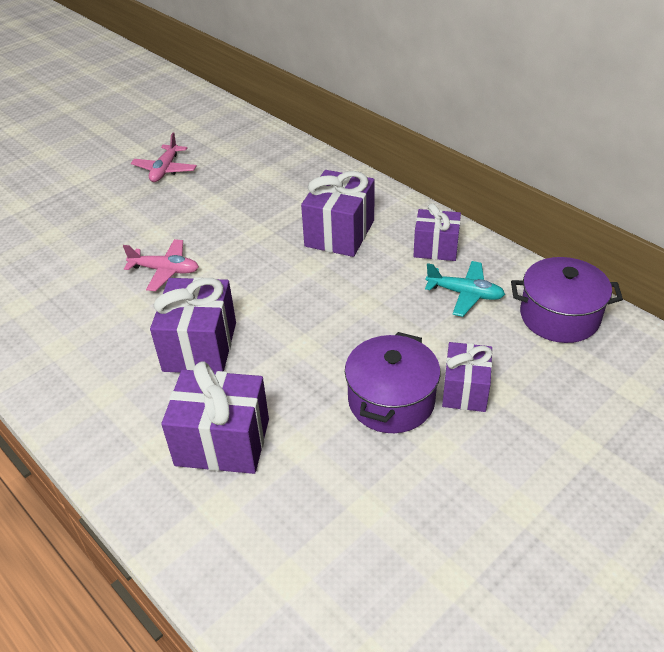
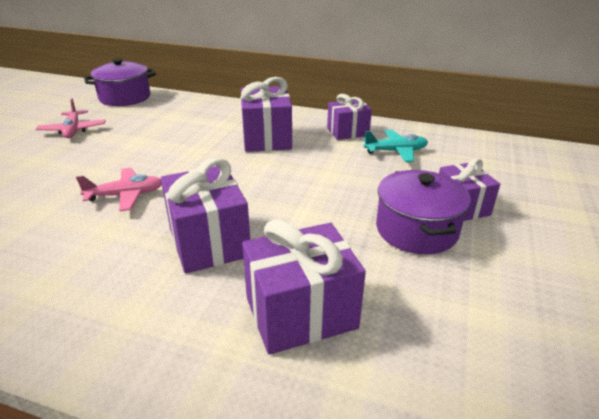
camera: 30 degrees left, 10 degrees down
purple pot [511,257,623,343] -> purple pot moved to [84,59,156,106]

